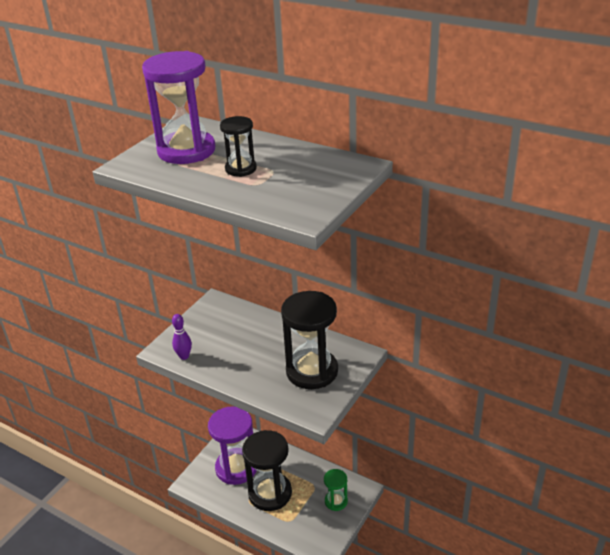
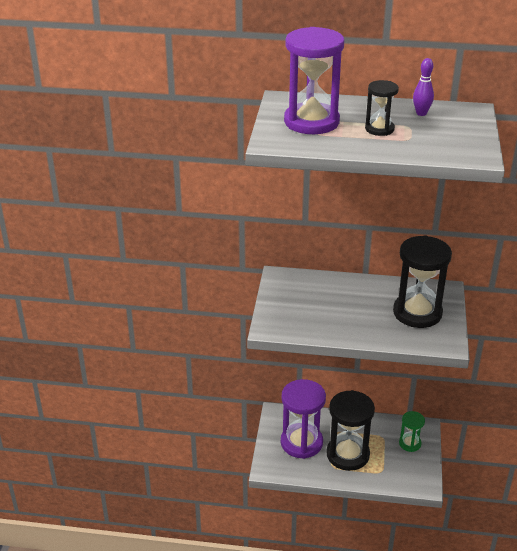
camera: 25 degrees left, 0 degrees up
purple bowling pin [172,314,192,360] -> purple bowling pin moved to [413,58,434,116]

